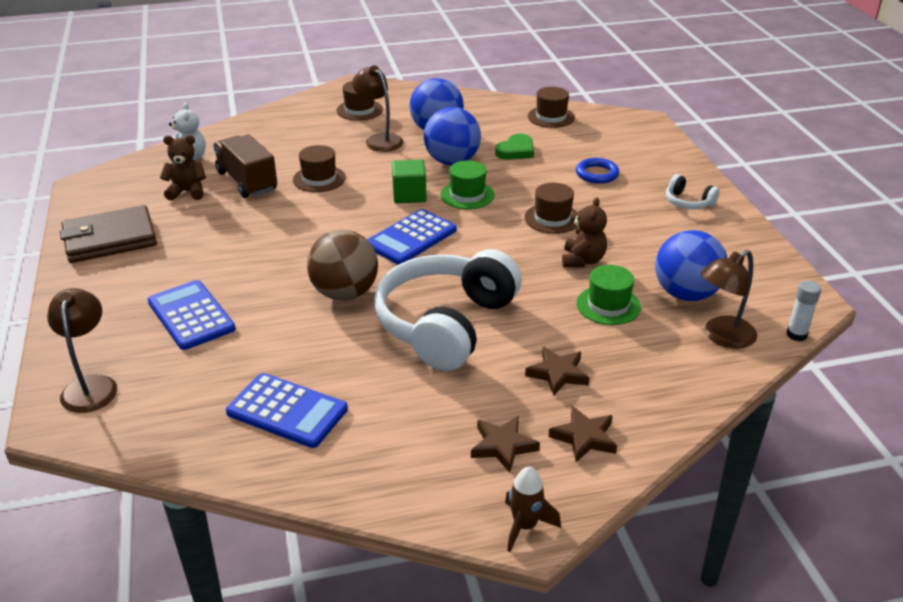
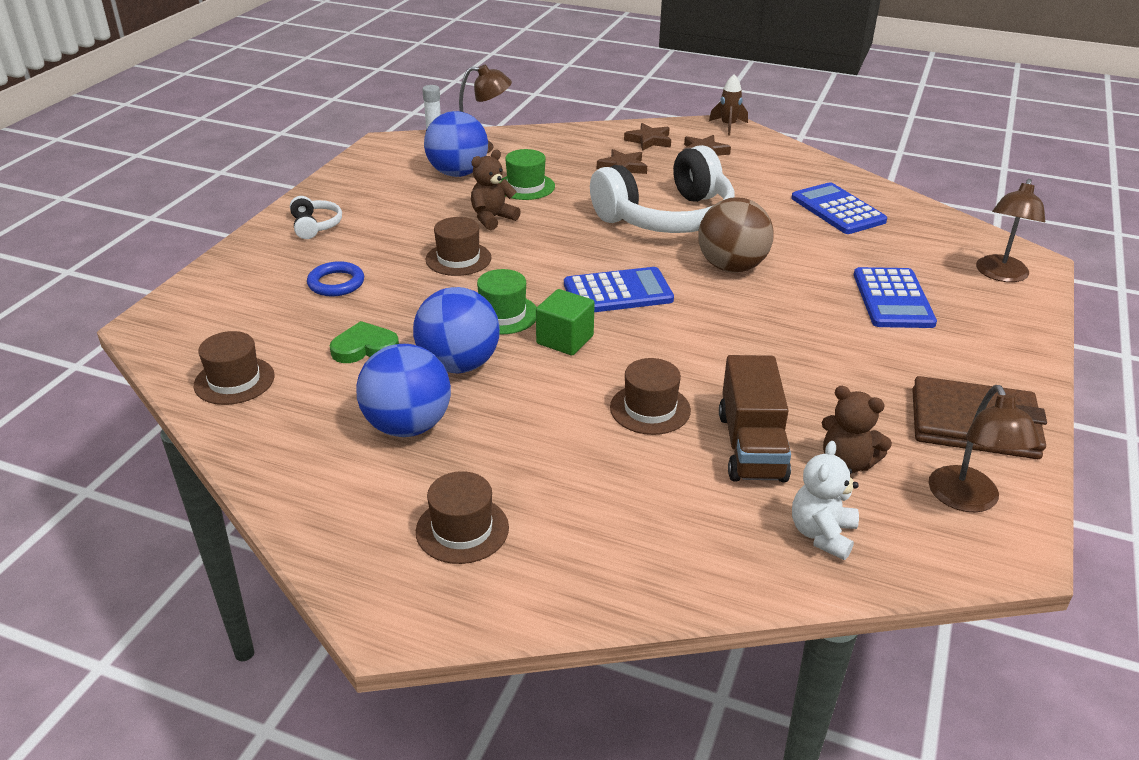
camera: 145 degrees left, 0 degrees up
brown lamp [352,65,403,152] -> brown lamp moved to [929,385,1041,512]

